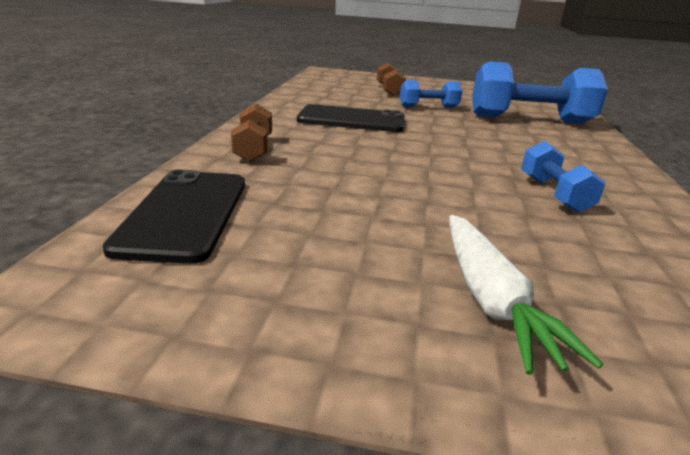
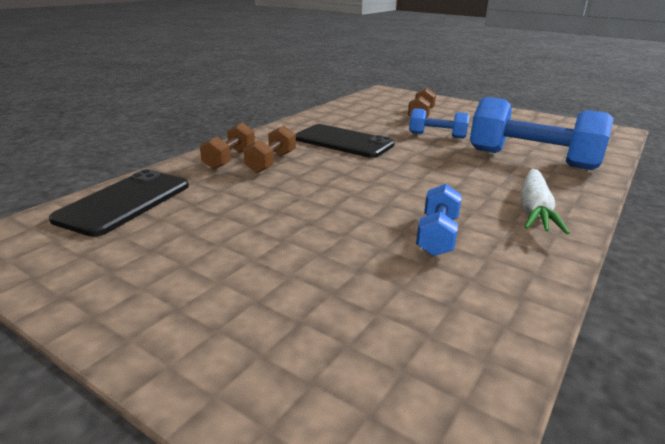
camera: 25 degrees right, 0 degrees up
white carrot [449,215,603,375] -> white carrot moved to [520,169,570,234]
none -> brown dumbbell [243,126,296,173]

